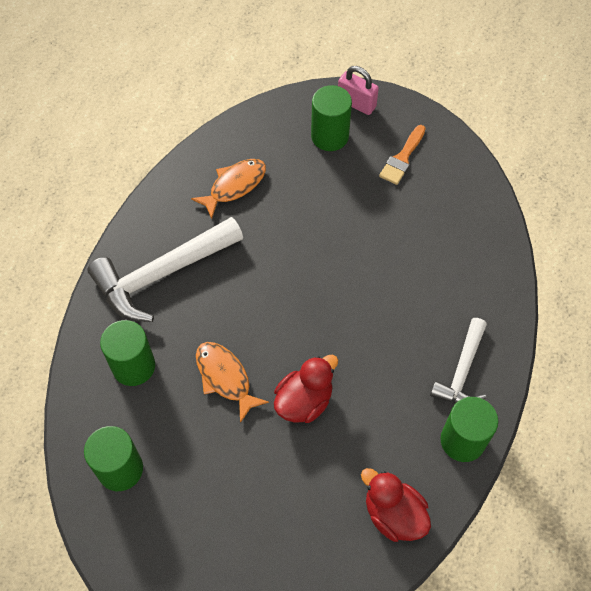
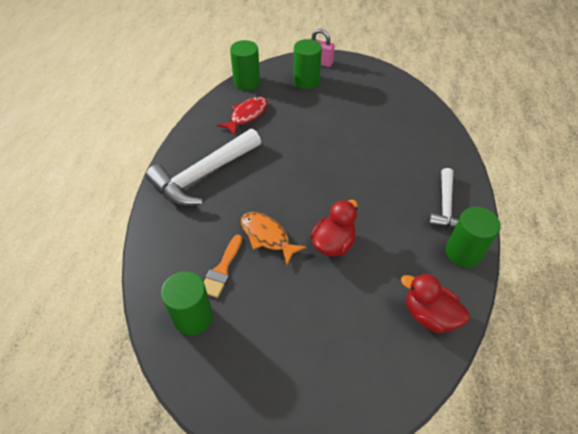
camera: 10 degrees left, 10 degrees down
green cylinder [100,320,155,386] -> green cylinder moved to [230,40,260,90]
orange fish [191,159,266,219] -> red fish [217,97,268,136]
orange brush [379,125,426,185] -> orange brush moved to [204,235,242,298]

